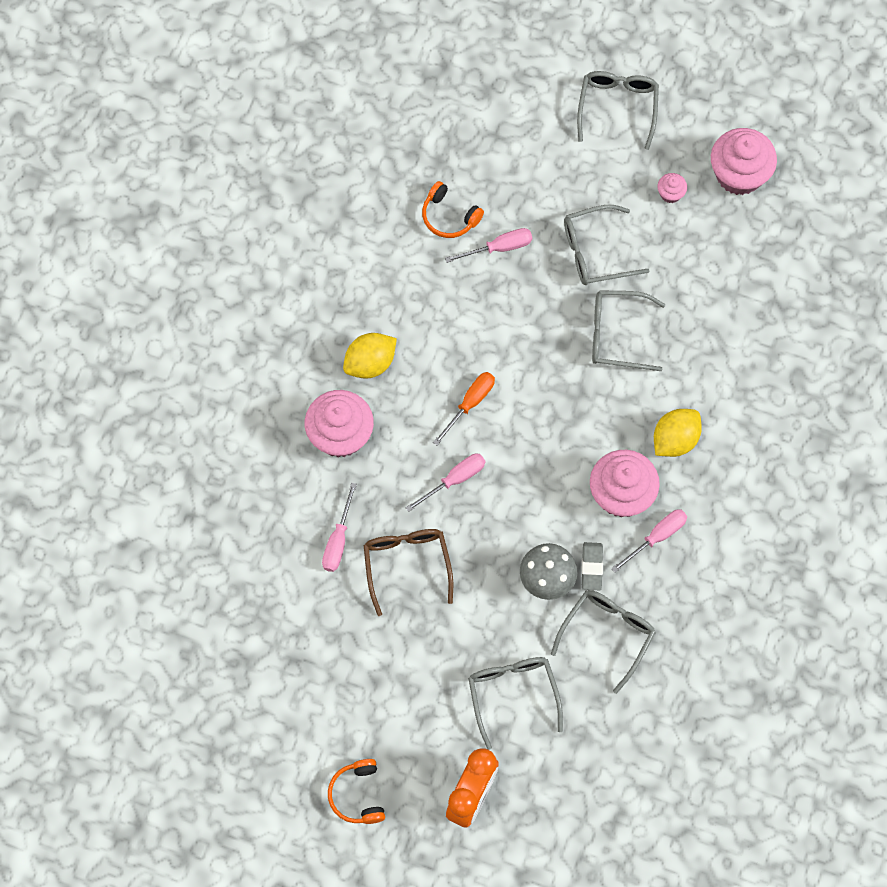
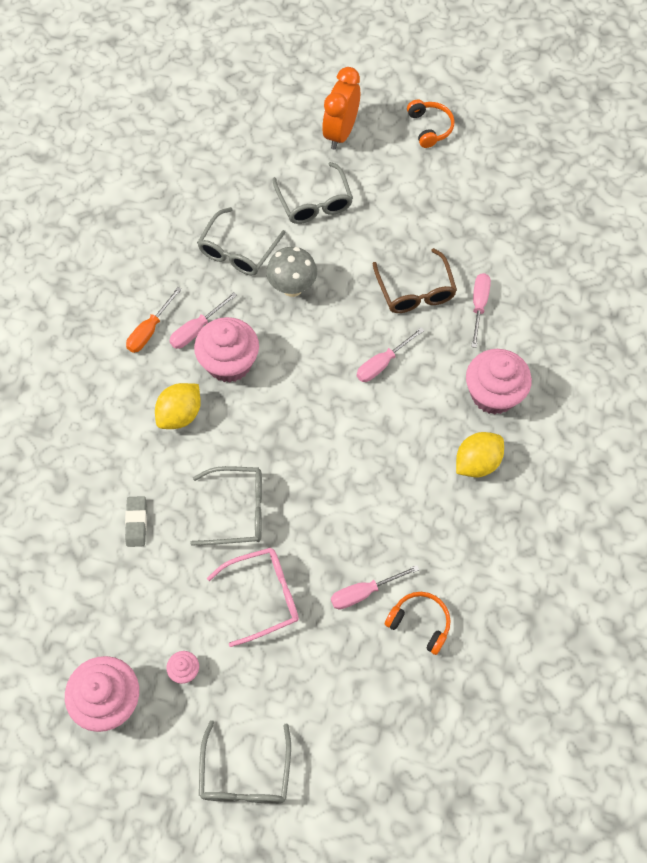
camera: 175 degrees right, 5 degrees down
orange screwdriver [433,372,495,446] -> orange screwdriver moved to [126,287,182,353]
grey glasses [564,205,650,285] -> pink glasses [207,548,299,647]
grey eraser [582,542,603,591] -> grey eraser moved to [125,496,147,547]

